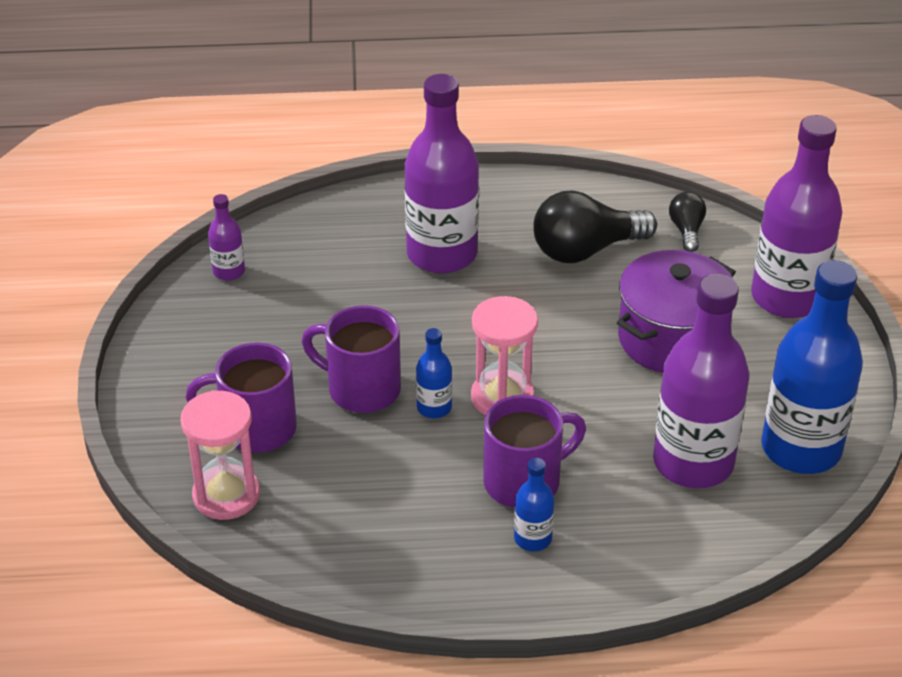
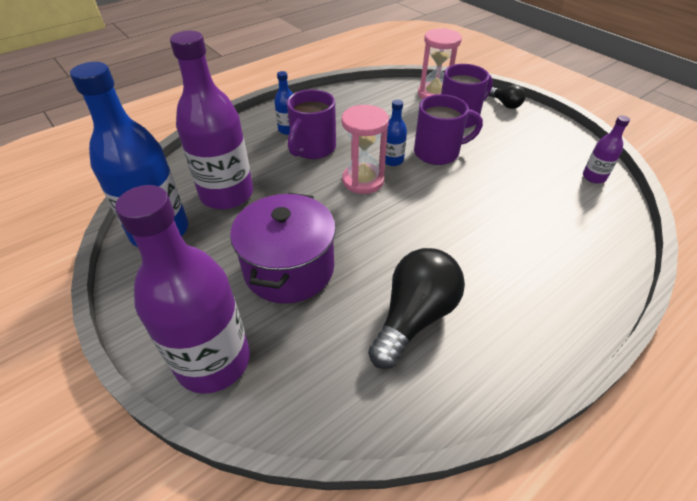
camera: 145 degrees right, 5 degrees up
purple bottle [404,74,479,274] -> none
black light bulb [669,192,706,252] -> black light bulb moved to [489,85,526,109]

